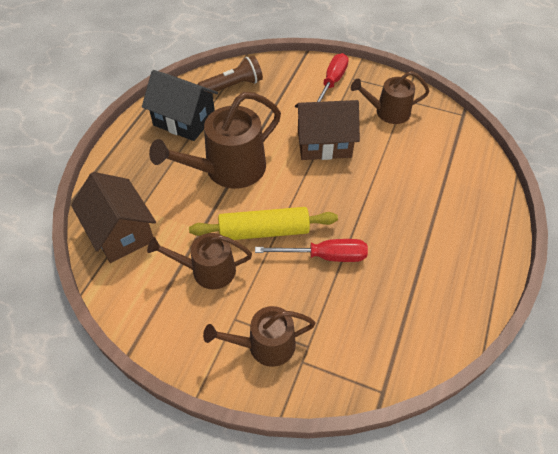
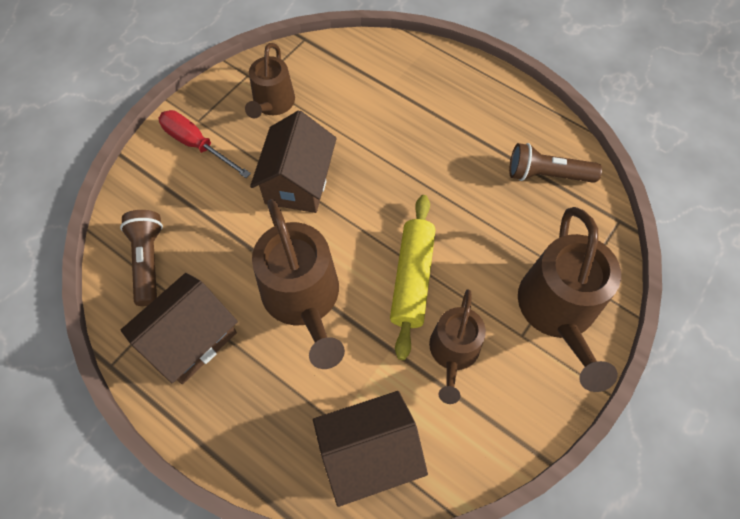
camera: 75 degrees left, 10 degrees up
black house [142,70,218,141] -> brown house [120,273,238,384]
brown watering can [203,306,316,367] -> brown watering can [518,207,621,392], size x1.61
red screwdriver [255,239,368,262] -> none
none -> brown flashlight [509,143,602,183]

